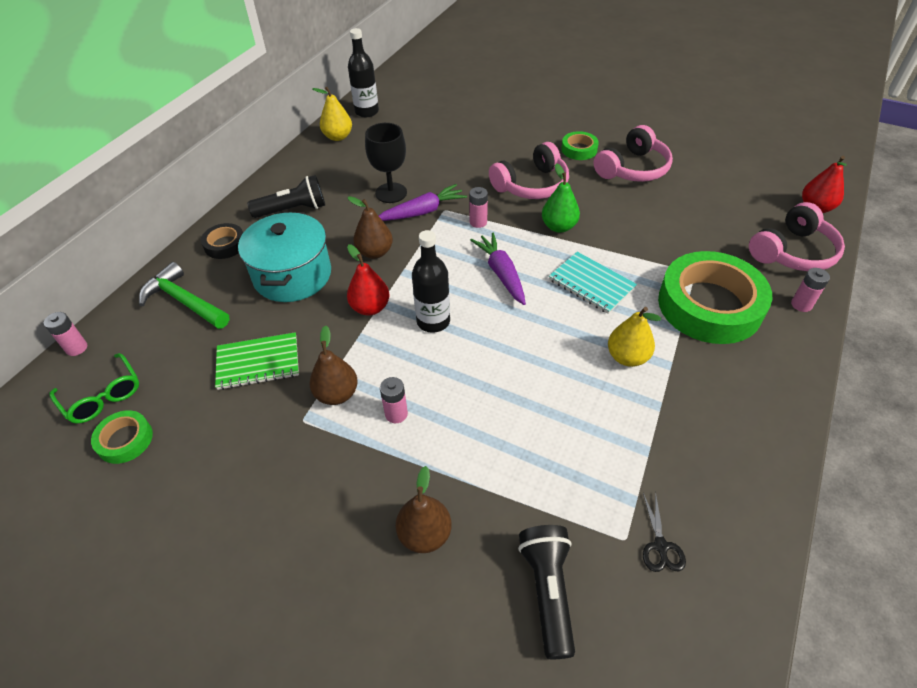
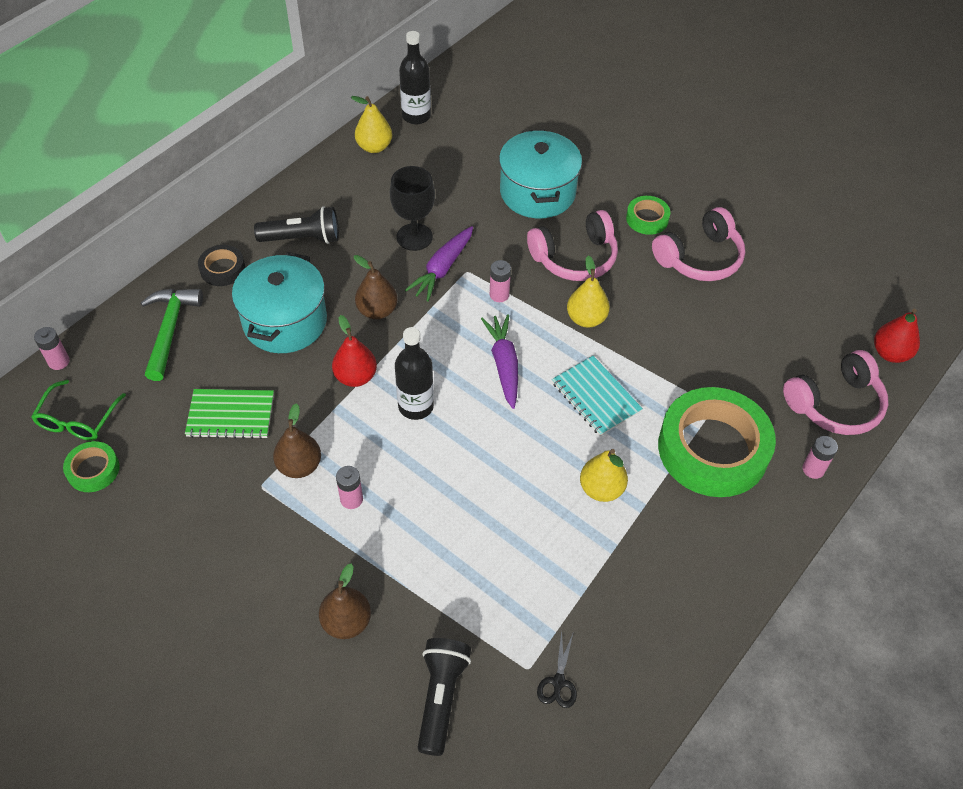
camera: 10 degrees right, 5 degrees up
green glasses [49,353,139,424] -> green glasses turned 45 degrees clockwise [31,380,126,441]
green hammer [139,262,229,329] -> green hammer turned 45 degrees clockwise [141,289,203,381]
purple carrot [379,184,467,221] -> purple carrot turned 135 degrees clockwise [405,226,473,302]
green pear [542,163,580,233] -> yellow pear [567,256,610,328]
none -> turquoise pot [499,129,582,218]

